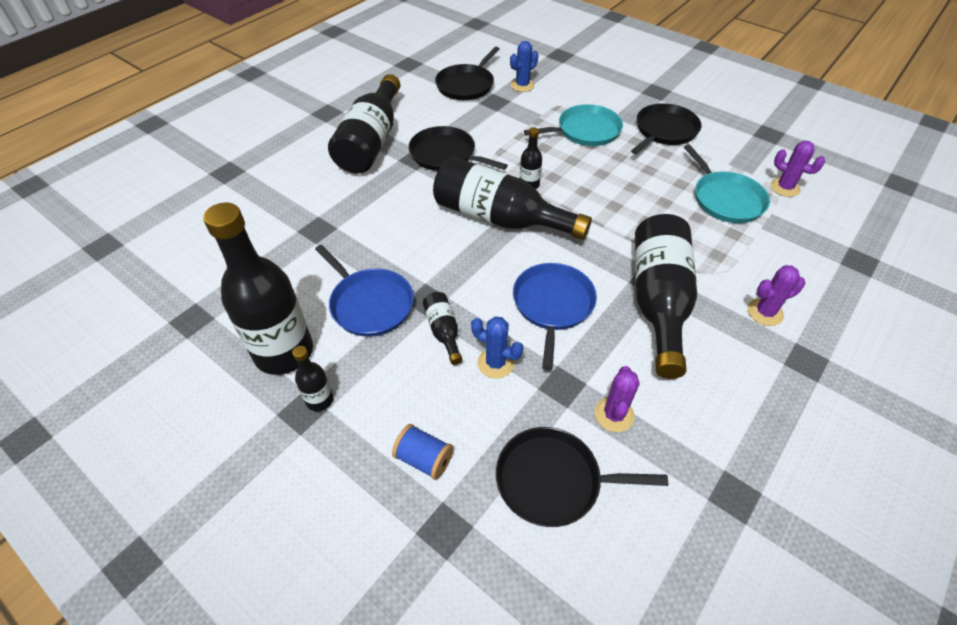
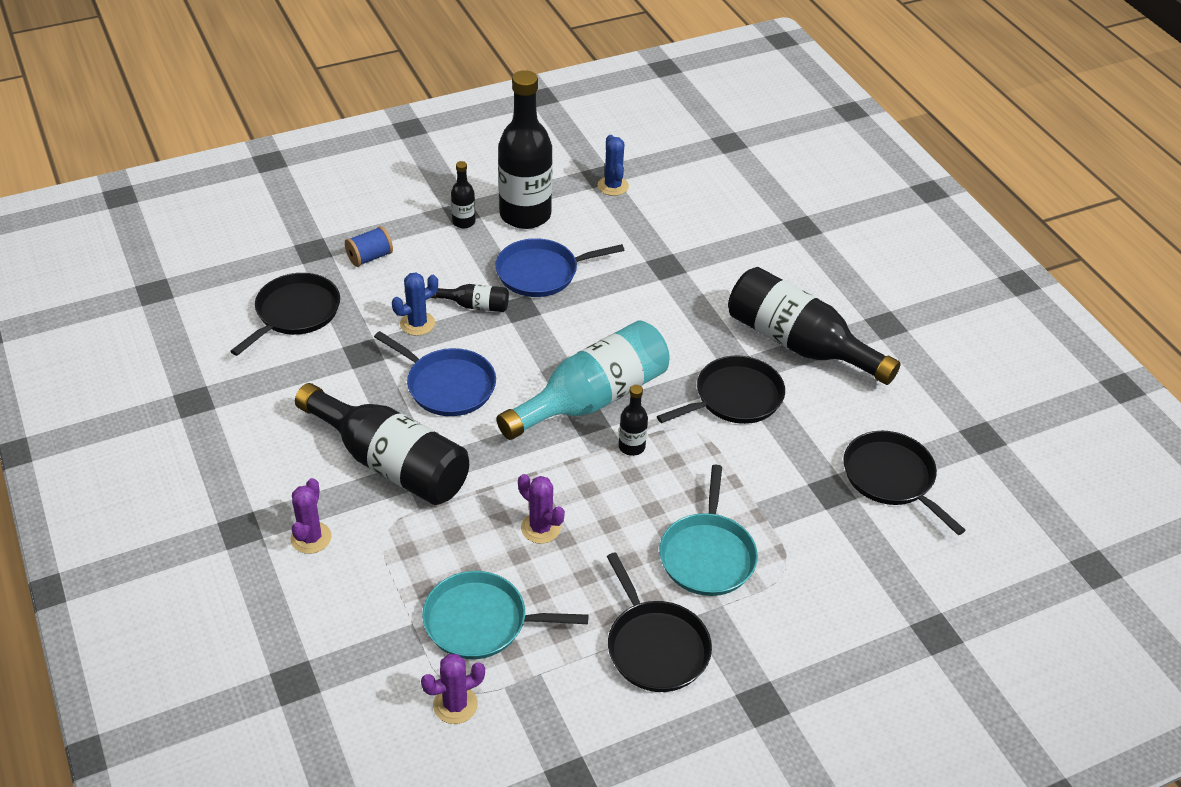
camera: 115 degrees right, 5 degrees down
black bottle [433,157,592,240] -> turquoise bottle [496,320,670,440]
blue cactus [510,41,538,92] -> blue cactus moved to [598,135,629,196]
purple cactus [595,366,640,432] -> purple cactus moved to [518,474,565,544]

